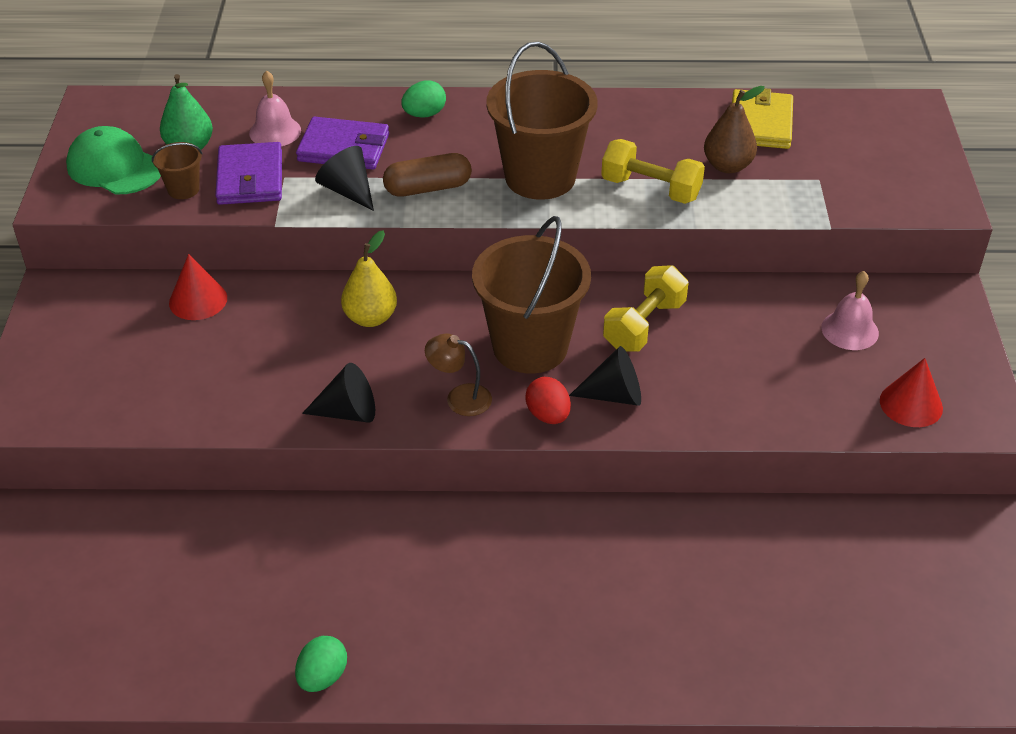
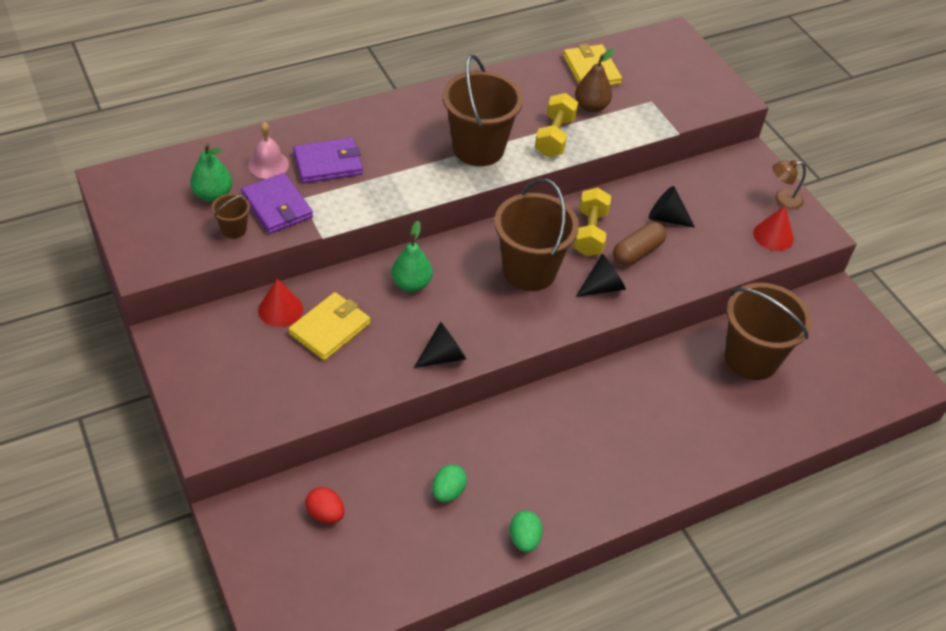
camera: 30 degrees left, 5 degrees up
green cap [66,126,161,194] -> none
black cone [315,146,374,211] -> black cone moved to [649,186,695,228]
yellow pear [341,231,397,327] -> green pear [391,221,432,292]
brown capsule [383,153,472,197] -> brown capsule moved to [613,222,667,266]
green egg [401,80,446,118] -> green egg moved to [432,464,467,502]
brown lamp [425,333,492,416] -> brown lamp moved to [772,160,806,210]
red egg [525,377,571,424] -> red egg moved to [306,487,345,523]
yellow dumbbell [601,139,705,204] -> yellow dumbbell turned 75 degrees counterclockwise [535,93,578,157]
pink bell [821,271,879,350] -> none
none -> yellow wallet [288,292,370,361]
none -> brown bucket [725,283,812,380]

